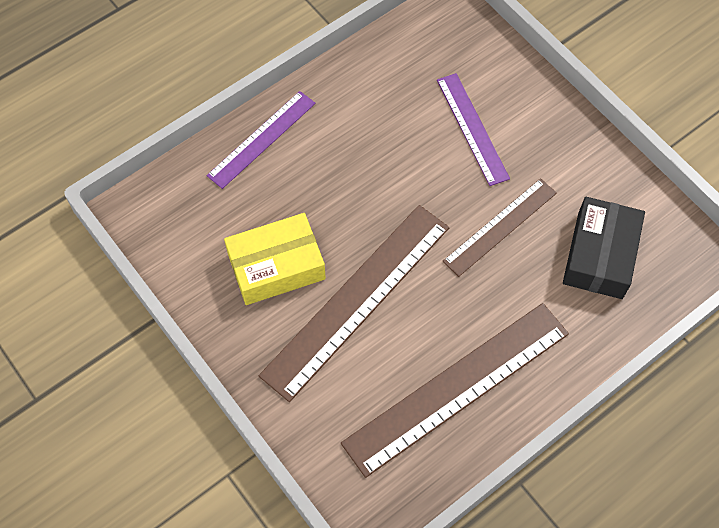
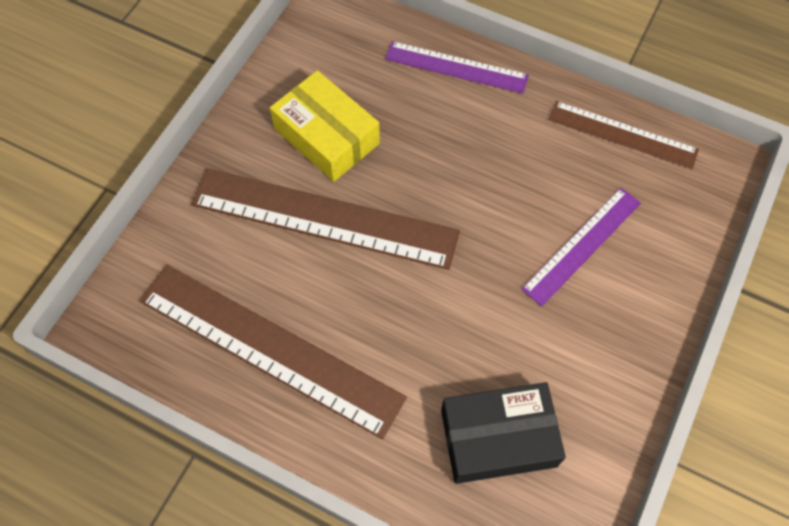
camera: 65 degrees right, 0 degrees up
brown ruler [443,178,557,277] -> brown ruler moved to [548,101,699,169]

